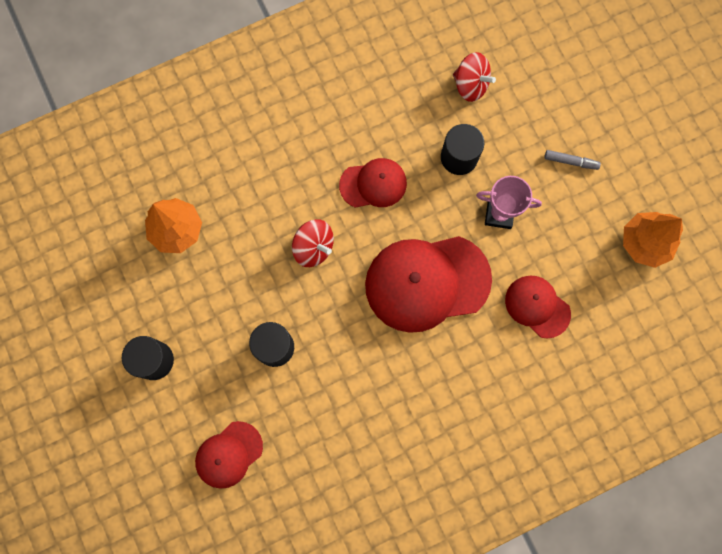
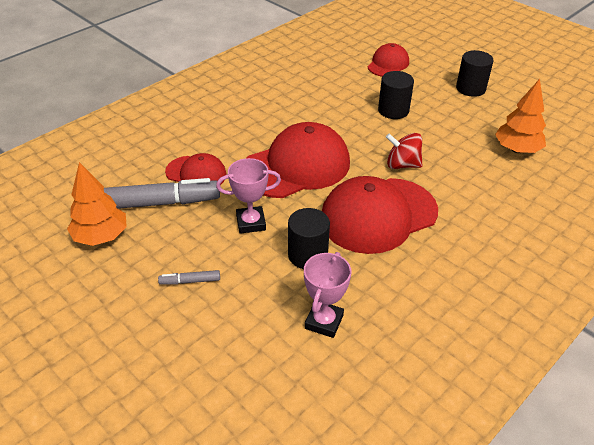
camera: 160 degrees right, 35 degrees down
red cap [339,158,407,208] -> red cap [322,176,438,254], size x1.83
red spinning top [453,52,496,102] -> pink trophy [304,252,351,338]
none -> grey marker [104,178,220,209]

